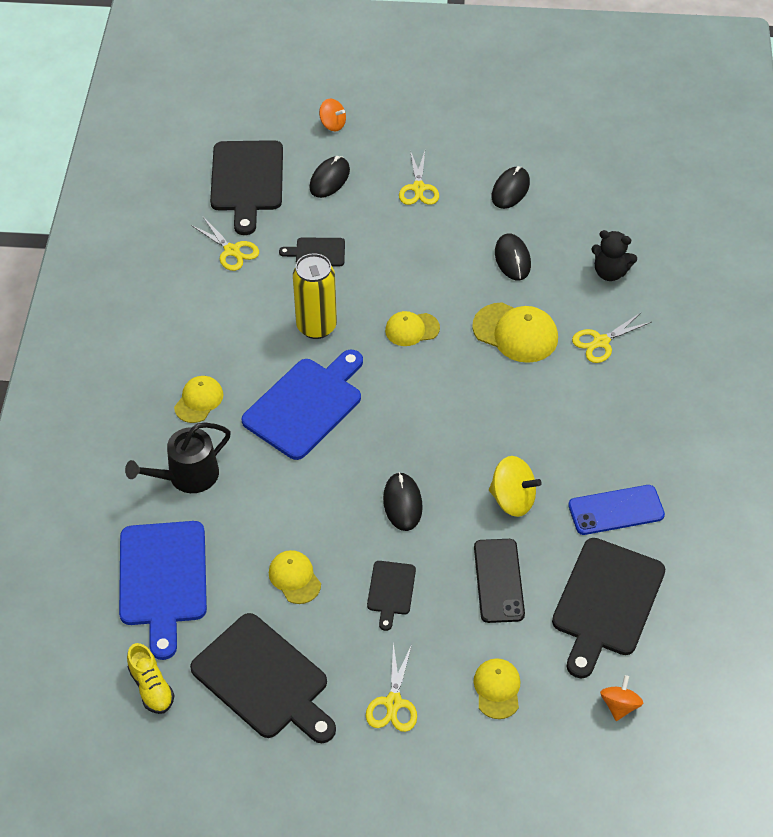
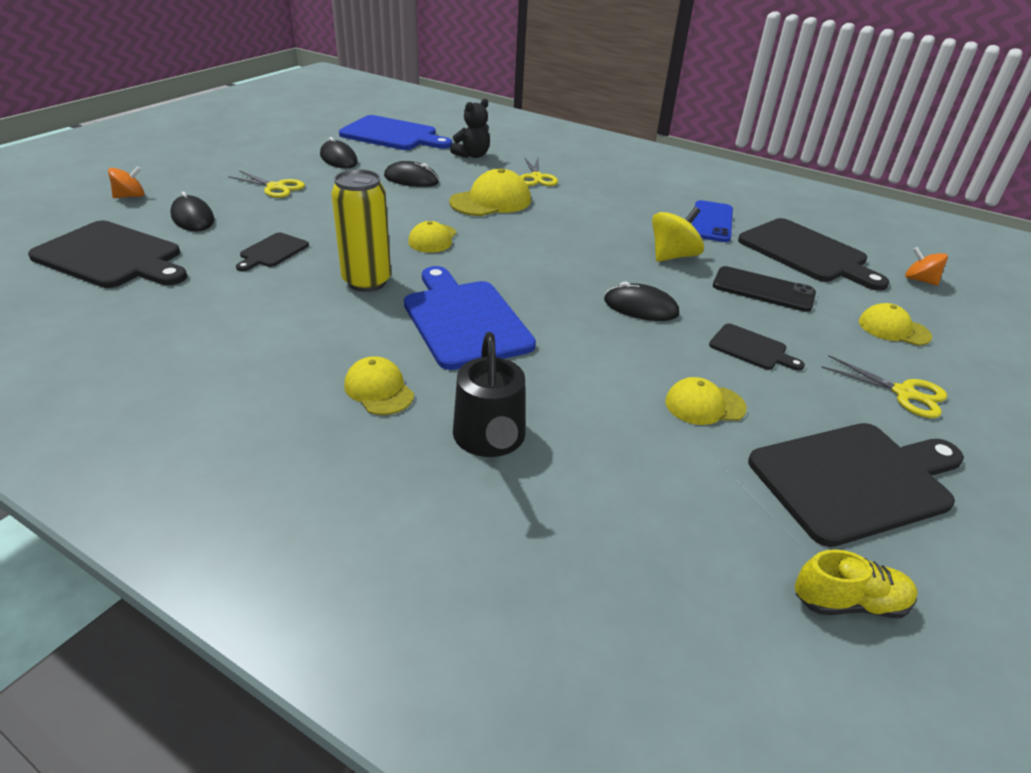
camera: 65 degrees left, 15 degrees down
blue cutting board [119,521,207,660] -> blue cutting board moved to [339,115,452,150]
yellow scissors [191,217,259,271] -> none

